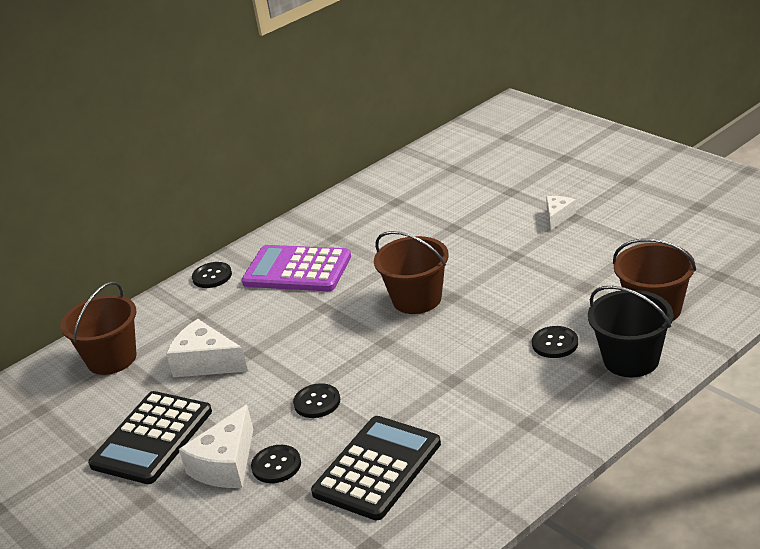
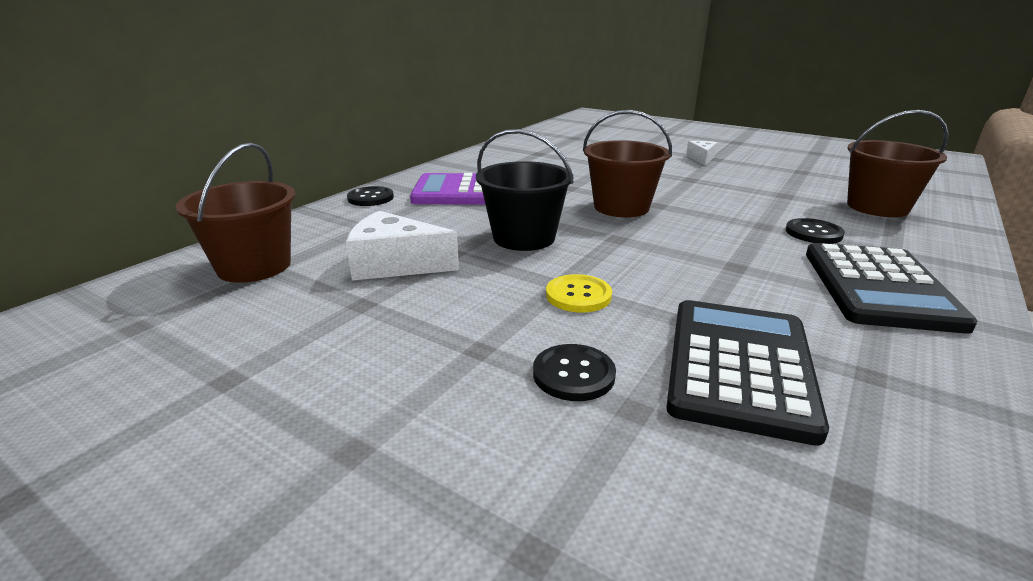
camera: 20 degrees left, 5 degrees down
black calculator [88,391,212,484] -> black calculator moved to [806,243,978,334]
white cheese [179,405,253,488] -> none
black button [293,383,340,418] -> yellow button [546,274,612,312]
black bucket [588,286,673,377] -> black bucket moved to [476,129,574,251]

